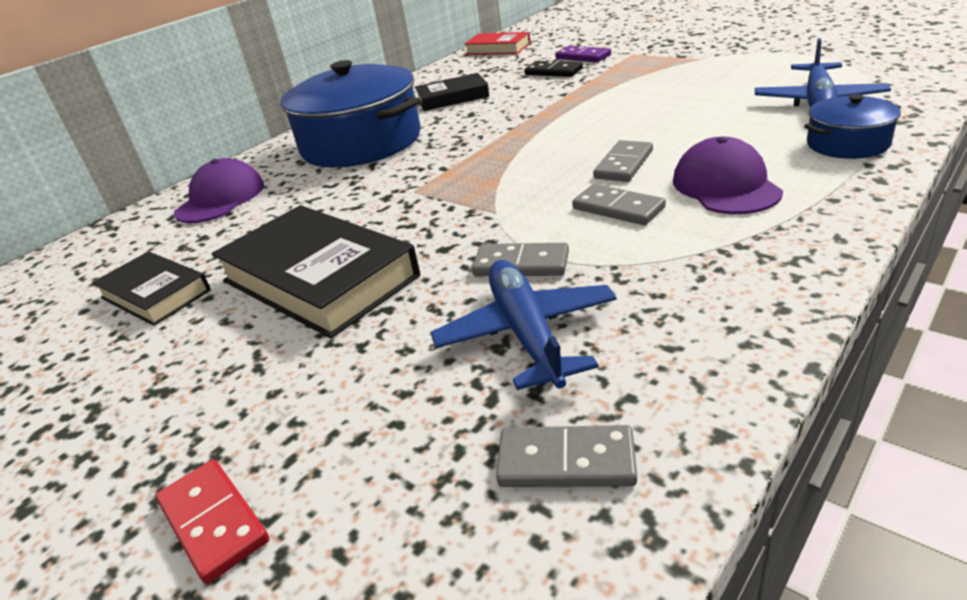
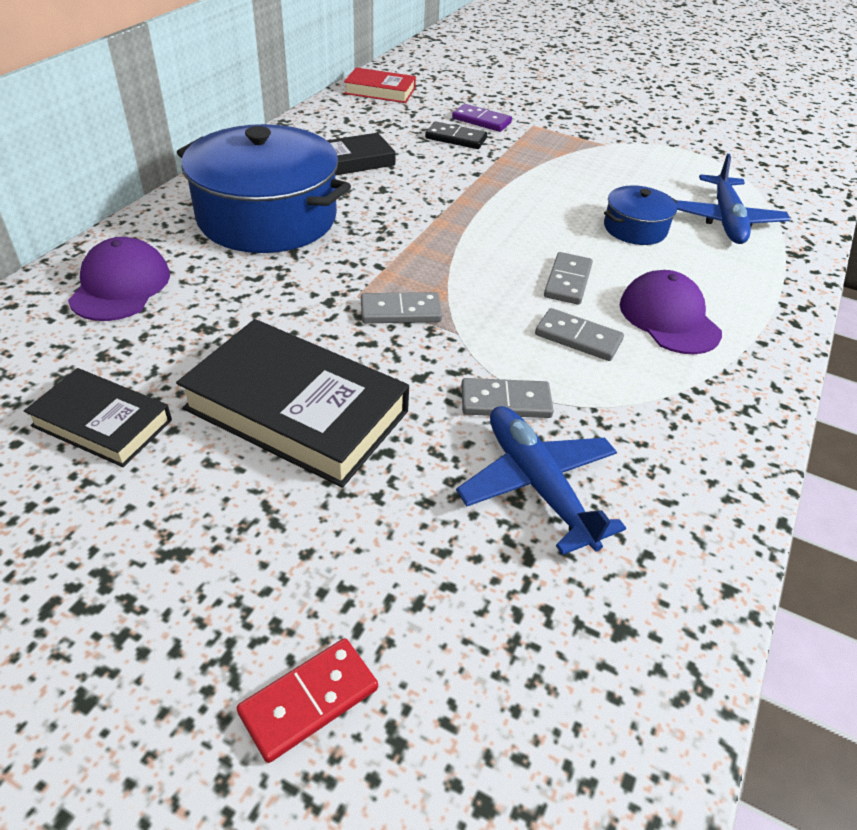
camera: 20 degrees left, 10 degrees up
red domino [156,459,269,584] -> red domino turned 75 degrees counterclockwise [237,638,378,763]
grey domino [496,425,637,487] -> grey domino moved to [361,292,442,323]
blue pot [804,94,901,159] -> blue pot moved to [604,185,678,245]

